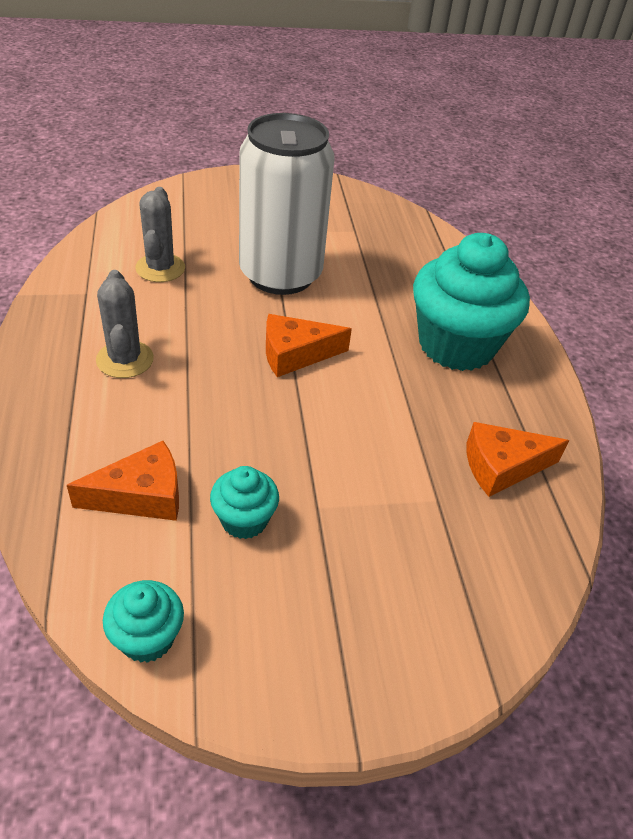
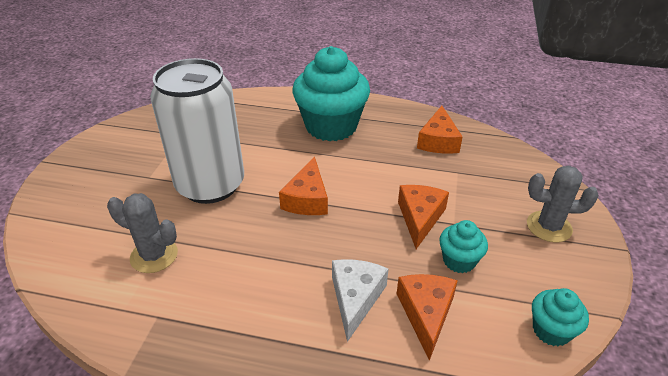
camera: 65 degrees left, 5 degrees down
grey cactus [96,270,154,378] -> grey cactus moved to [527,166,599,242]
none -> white cheese [332,259,388,342]
none -> orange cheese [398,185,449,249]

